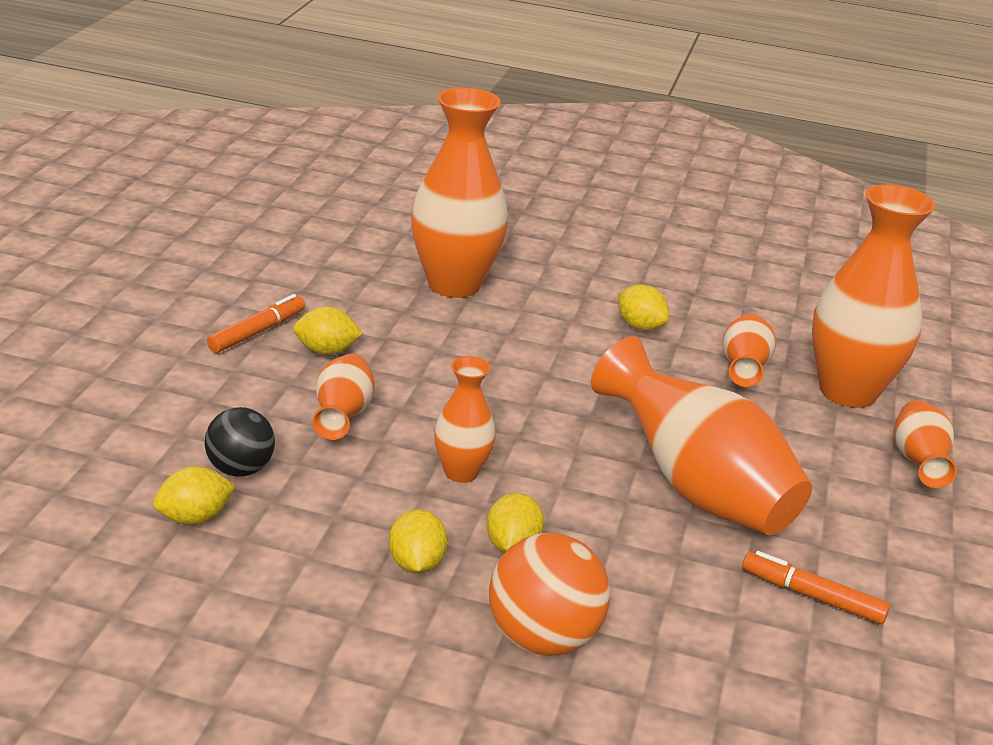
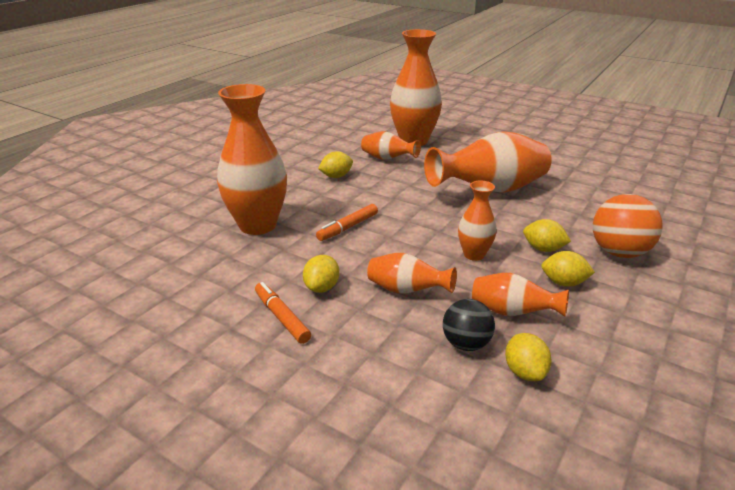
camera: 70 degrees left, 0 degrees up
orange marker [742,551,890,624] -> orange marker moved to [316,204,378,241]
orange vase [894,400,957,488] -> orange vase moved to [472,273,569,317]

